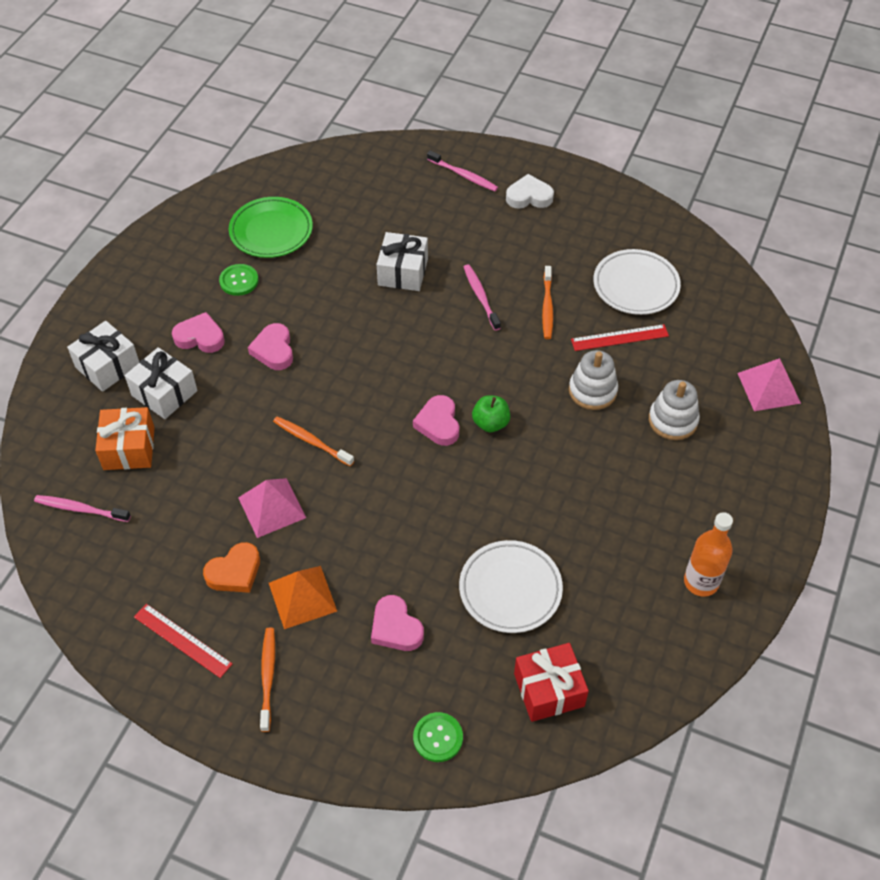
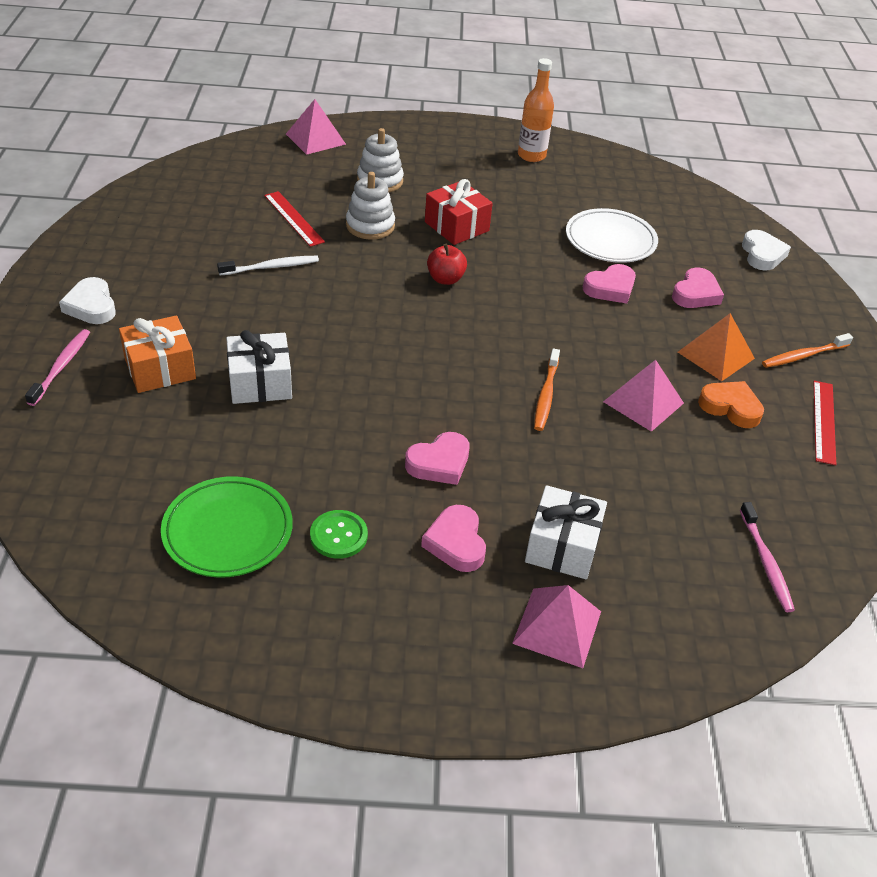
camera: 115 degrees left, 10 degrees down
white gift [67,321,139,392] -> pink pyramid [512,585,601,668]
orange gift [95,407,155,470] -> orange gift moved to [119,316,196,393]
pink heart [413,395,459,446] -> pink heart moved to [583,264,636,303]
green button [413,712,463,762] -> white heart [742,230,791,271]
pink toothbrush [464,264,501,331] -> none
green apple [472,395,510,432] -> red apple [427,244,467,285]
red gift [514,643,589,722] -> red gift moved to [425,179,493,245]
orange toothbrush [542,266,553,339] -> white toothbrush [217,256,319,275]
white plate [593,249,681,315] -> none

